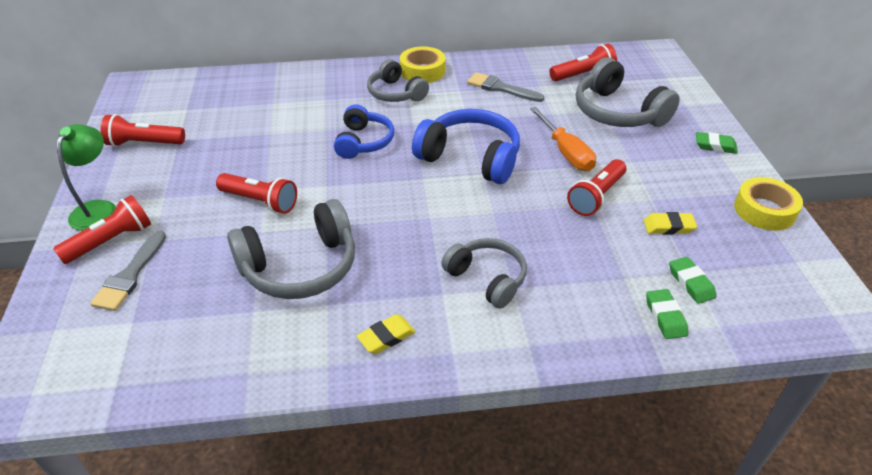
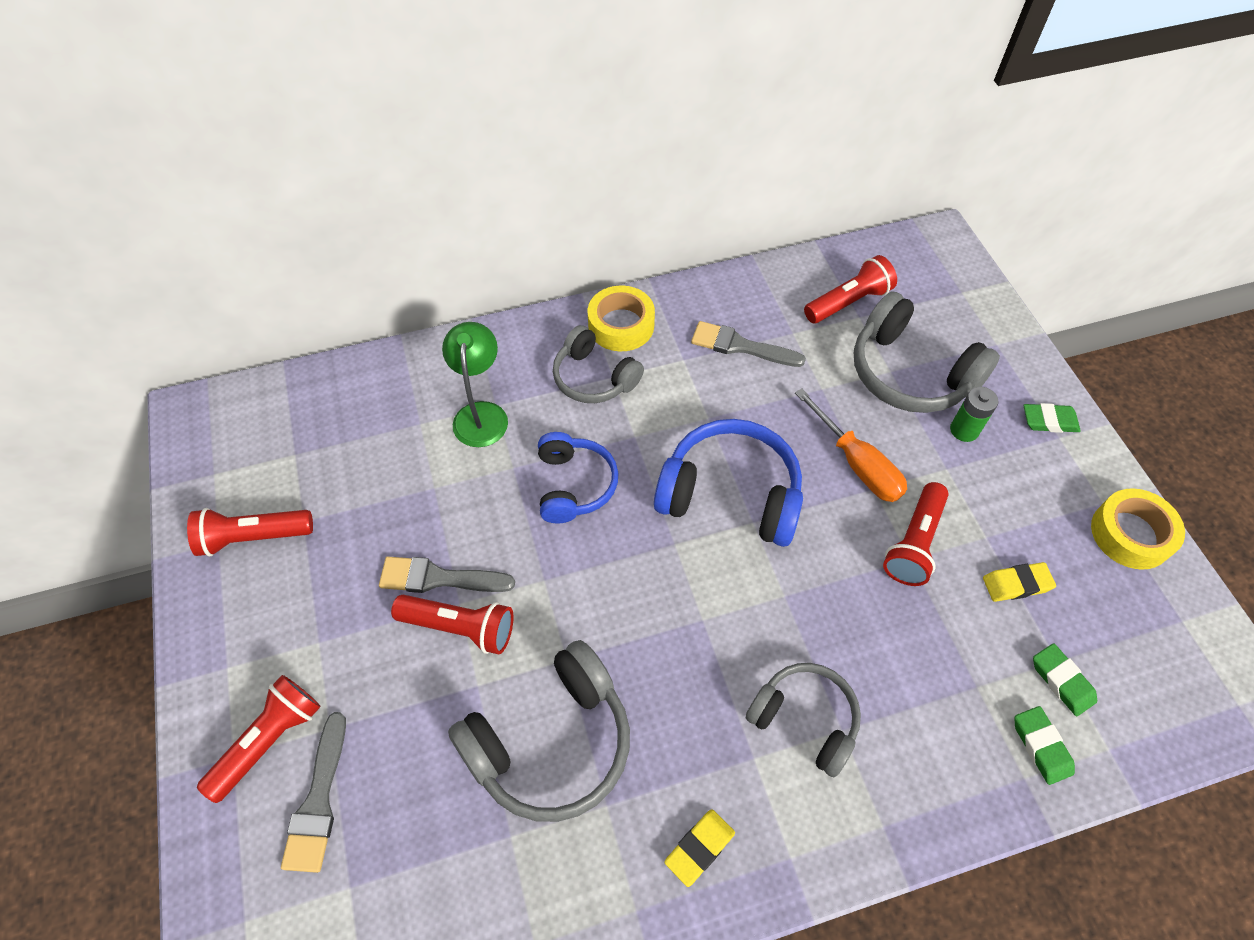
camera: 10 degrees left, 15 degrees up
green lamp [57,124,116,231] -> green lamp moved to [442,322,508,447]
none -> grey brush [379,556,515,593]
none -> green battery [950,387,998,442]

